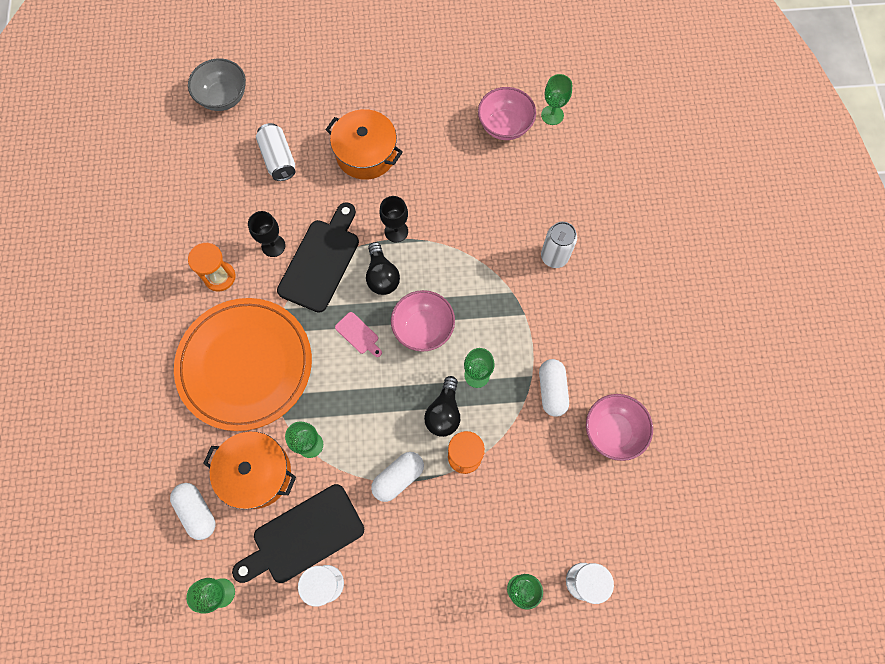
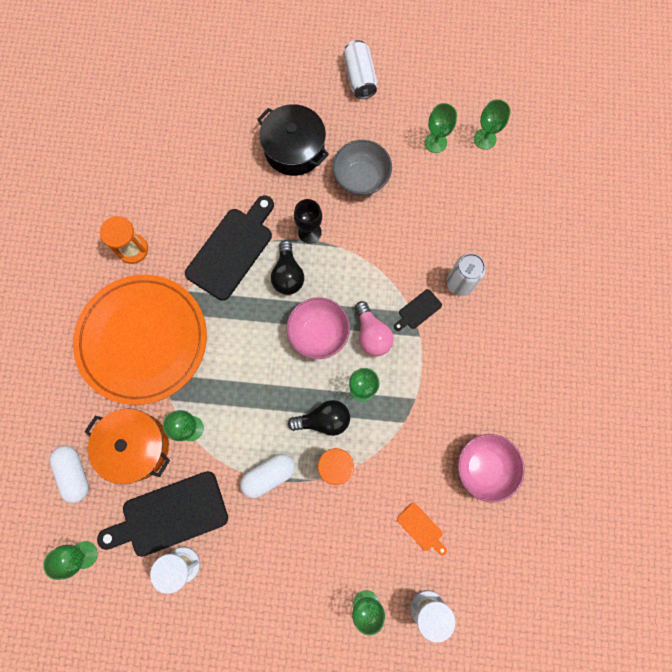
camera: 10 degrees right, 5 degrees up
grey bowl [188,58,246,111] -> grey bowl moved to [332,140,392,196]
black goblet [248,211,286,257] -> none
white can [256,123,295,181] -> white can moved to [343,40,377,99]
orange pot [326,109,403,180] -> black pot [257,104,329,176]
pink cutting board [335,312,382,357] -> none
black light bulb [424,376,460,437] -> black light bulb turned 120 degrees counterclockwise [288,400,350,436]
pink bowl [478,87,536,140] -> green goblet [424,103,457,153]
white capsule [539,359,569,417] -> none
none -> pink light bulb [355,301,394,356]
none -> black cutting board [394,289,442,331]
none -> orange cutting board [397,503,447,556]

